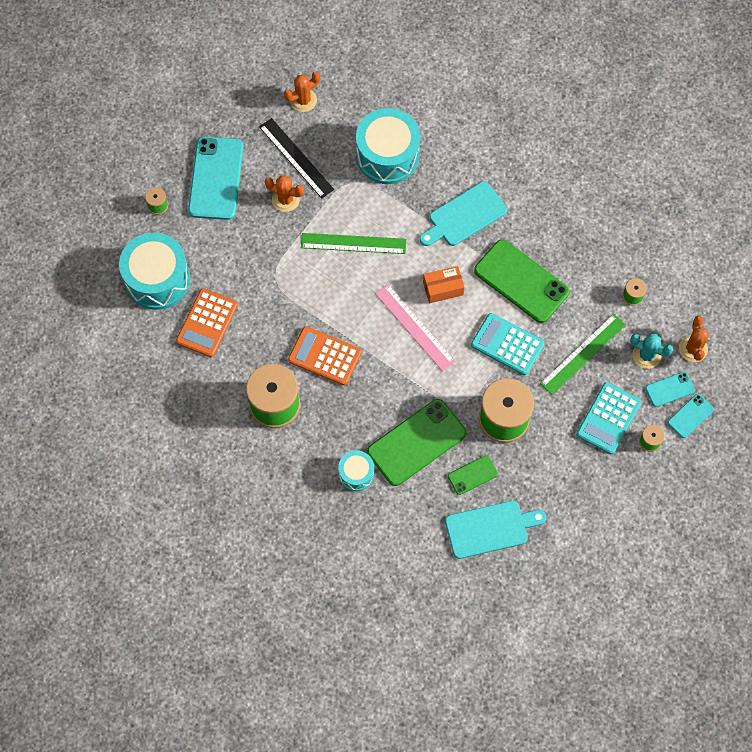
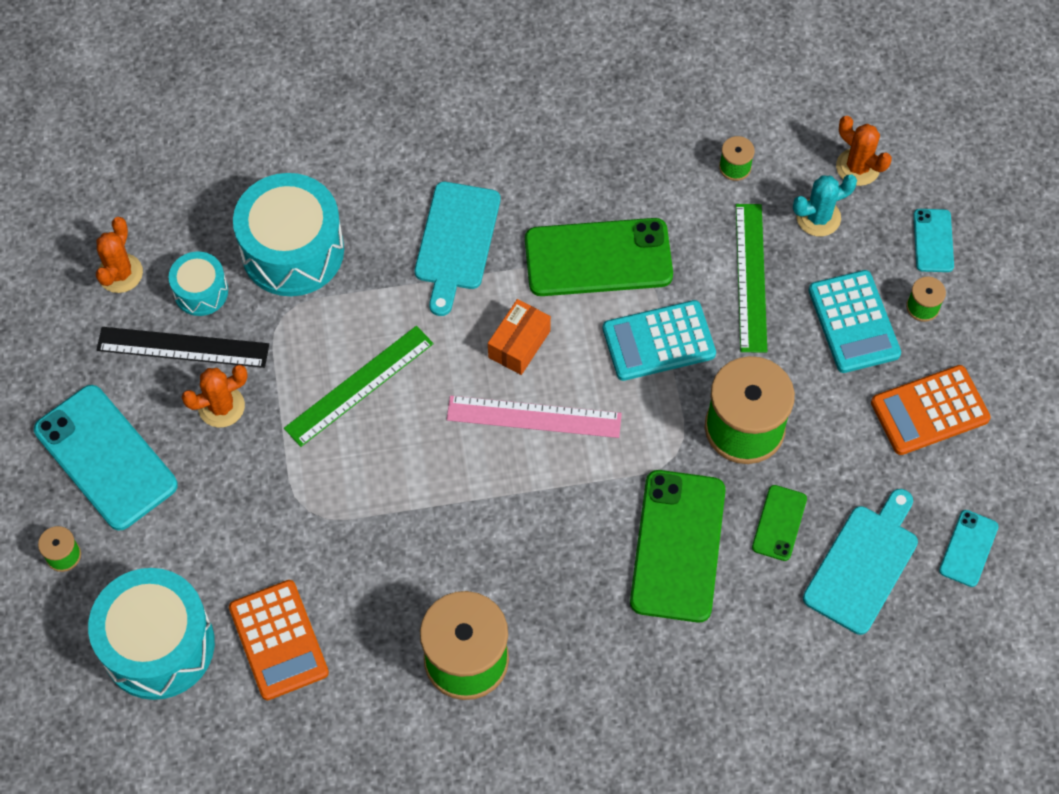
camera: 45 degrees left, 5 degrees down
orange calculator [288,326,361,385] -> orange calculator moved to [871,365,991,455]
turquoise drum [338,450,374,491] -> turquoise drum moved to [169,252,228,316]
turquoise phone [645,372,695,407] -> turquoise phone moved to [939,510,999,587]

